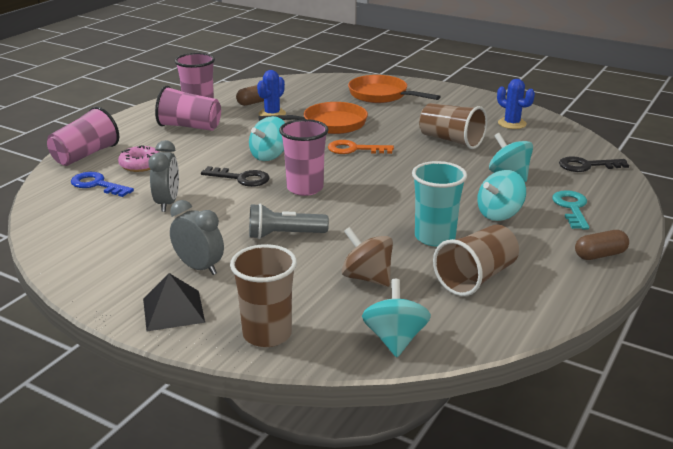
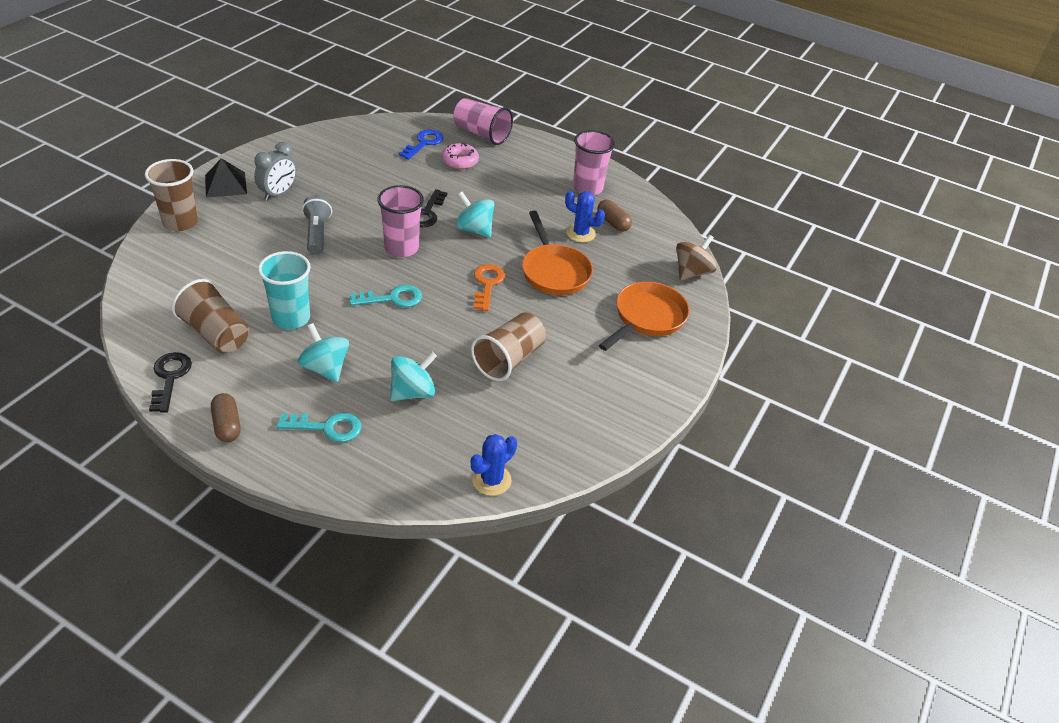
camera: 85 degrees right, 15 degrees up
grey clock [148,140,179,212] -> none
pink cup [155,86,221,131] -> none
brown spinning top [342,227,393,287] -> brown spinning top moved to [676,235,717,281]
turquoise spinning top [362,279,431,357] -> none
blue cactus [497,79,535,129] -> blue cactus moved to [471,434,517,496]
black key [559,156,629,172] -> black key moved to [149,352,192,413]
none -> turquoise key [349,285,422,307]

